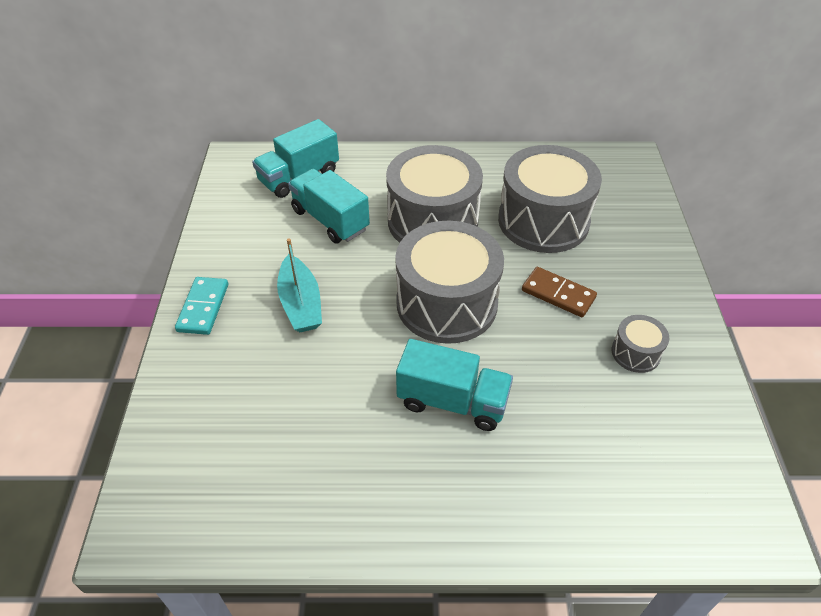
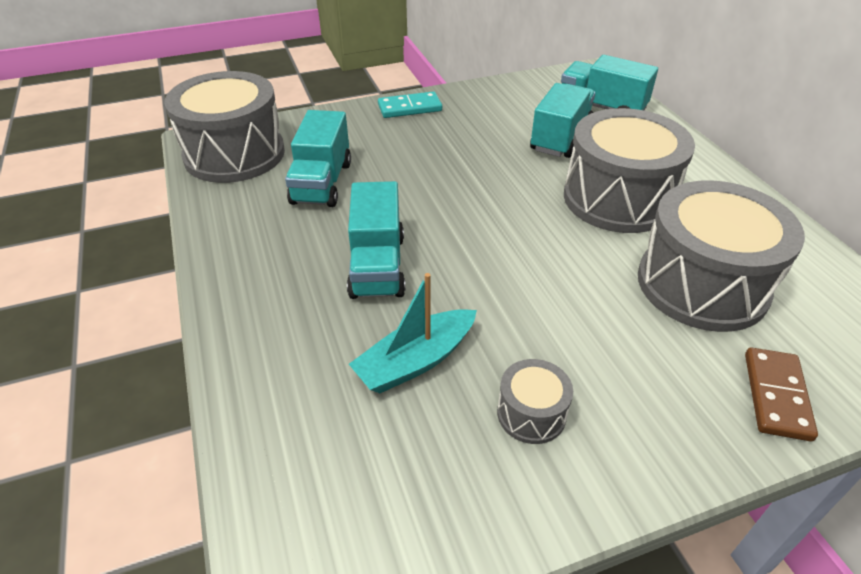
camera: 70 degrees right, 5 degrees down
turquoise boat [277,238,322,332] -> turquoise boat moved to [349,273,477,393]
grey drum [395,221,504,344] -> grey drum moved to [164,71,285,183]
brown domino [522,267,597,317] -> brown domino moved to [745,347,818,442]
none -> turquoise truck [285,110,351,207]

